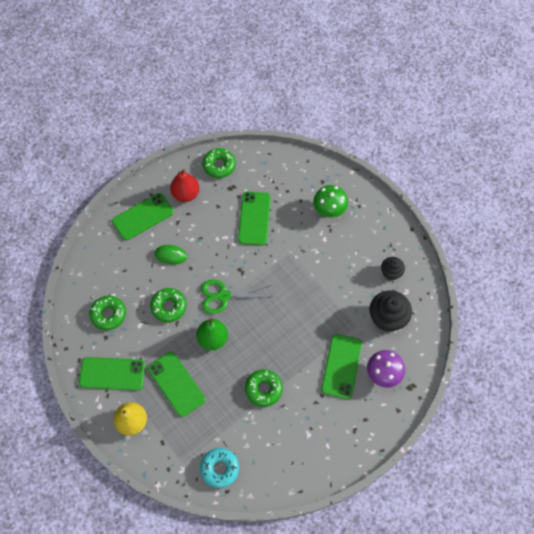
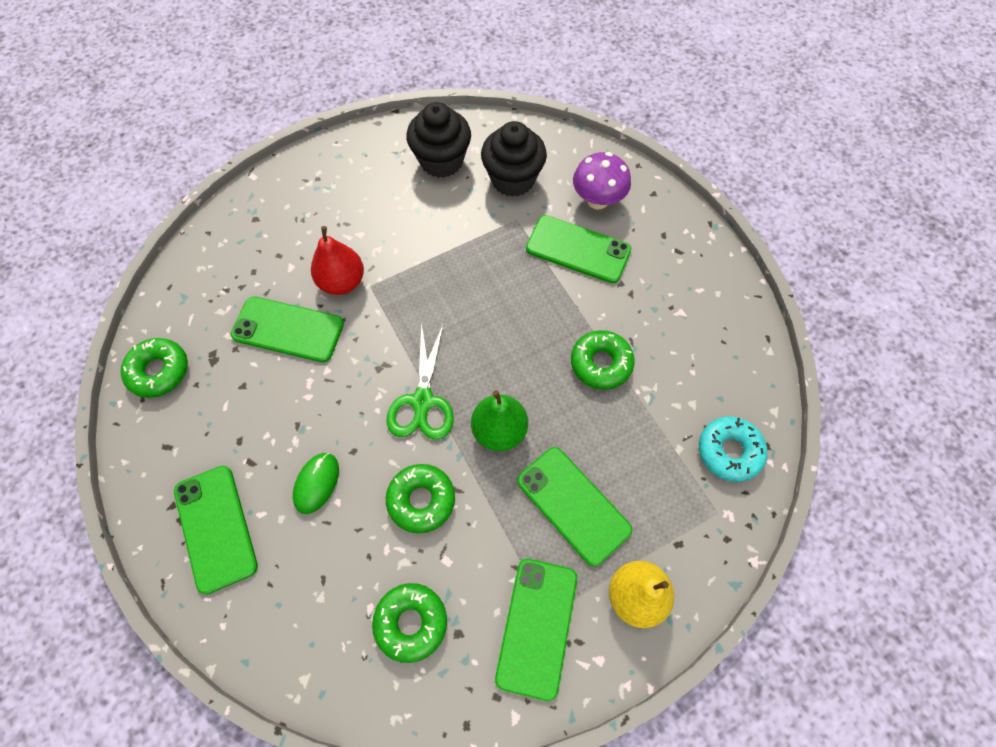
camera: 80 degrees left, 0 degrees up
green phone [148,352,205,417] -> green phone turned 75 degrees clockwise [517,447,632,567]
red pear [170,169,199,202] -> red pear moved to [311,226,364,295]
green mushroom [313,185,348,218] -> none
black cupcake [381,257,405,281] -> black cupcake [406,102,471,178], size x1.72

